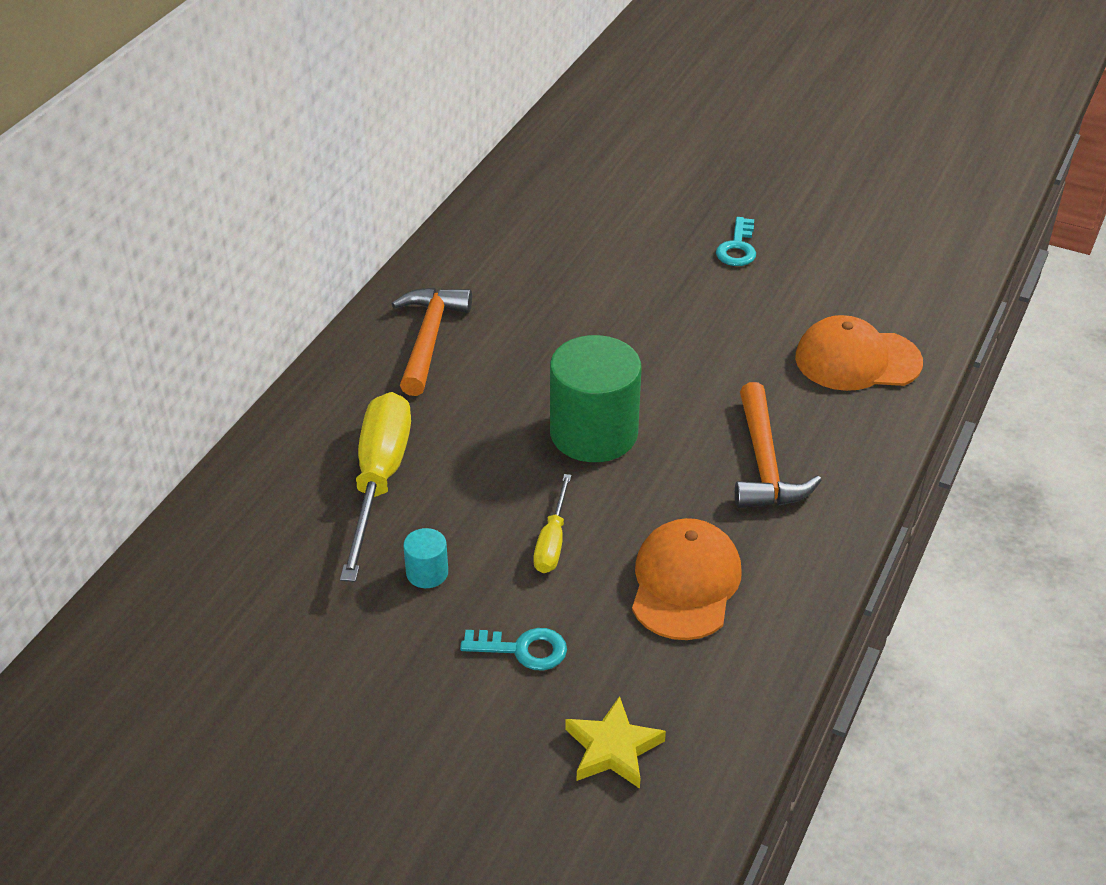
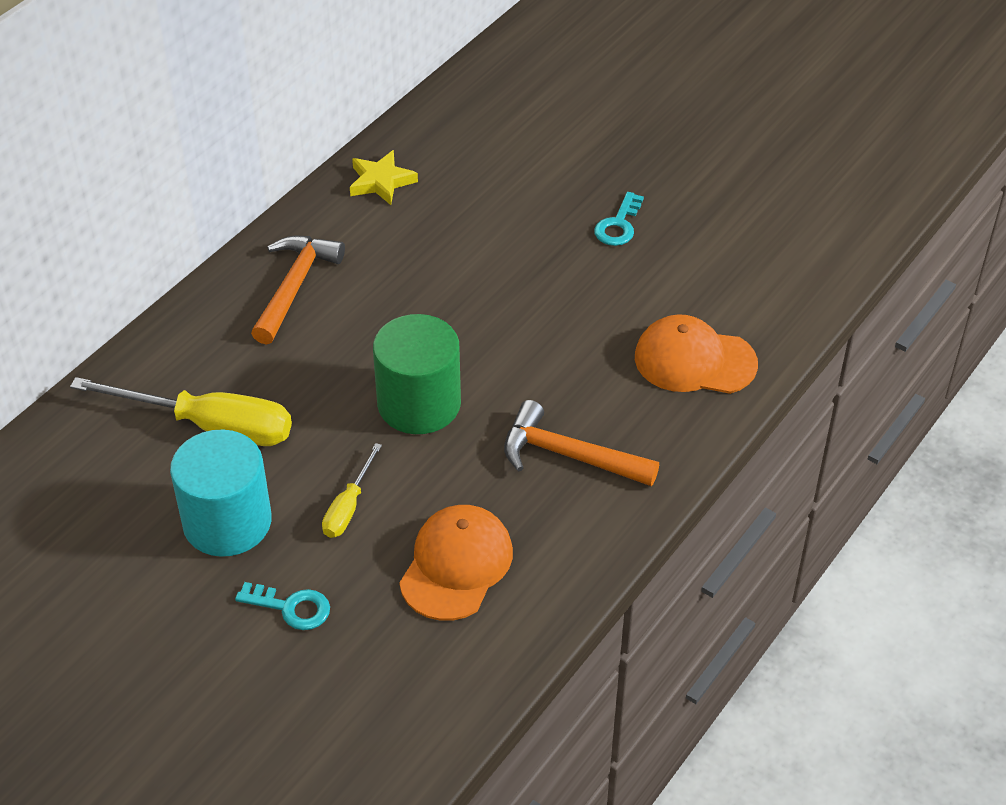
camera: 10 degrees right, 5 degrees up
yellow screwdriver [340,392,411,582] -> yellow screwdriver turned 90 degrees clockwise [70,377,292,446]
turquoise cylinder [403,528,448,588] -> turquoise cylinder [170,429,272,557], size x2.29
yellow star [565,696,666,789] -> yellow star moved to [350,150,418,205]
orange hammer [735,382,822,508] -> orange hammer turned 105 degrees clockwise [504,400,659,486]

